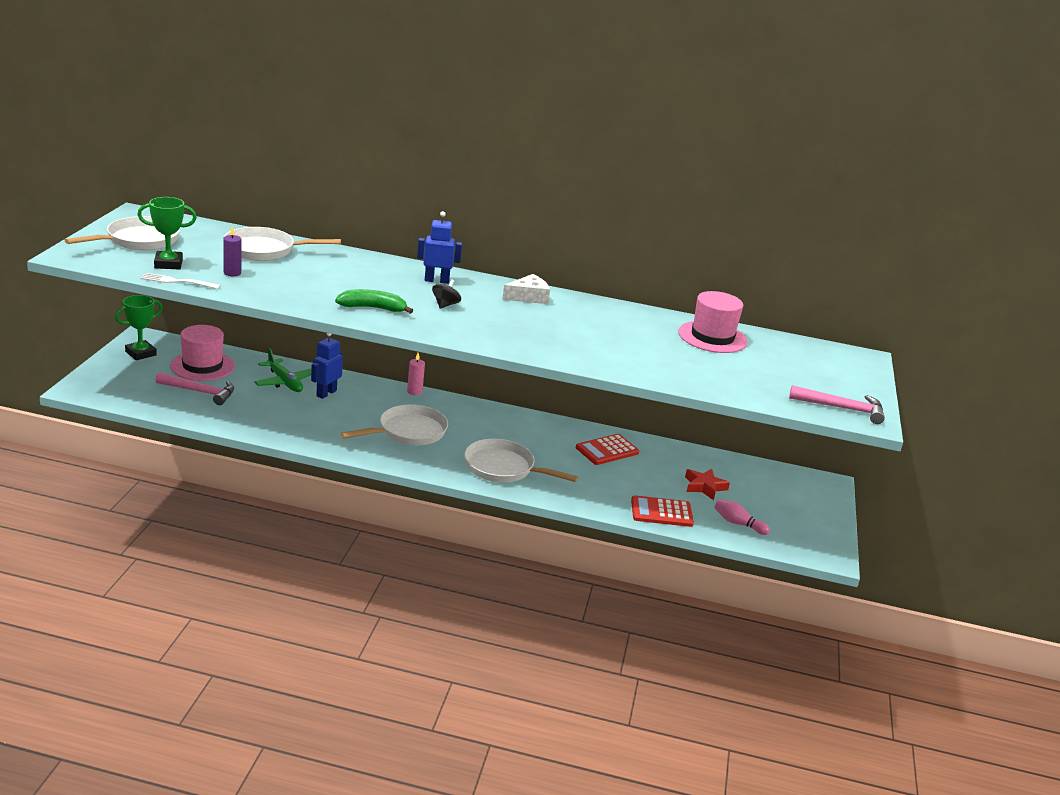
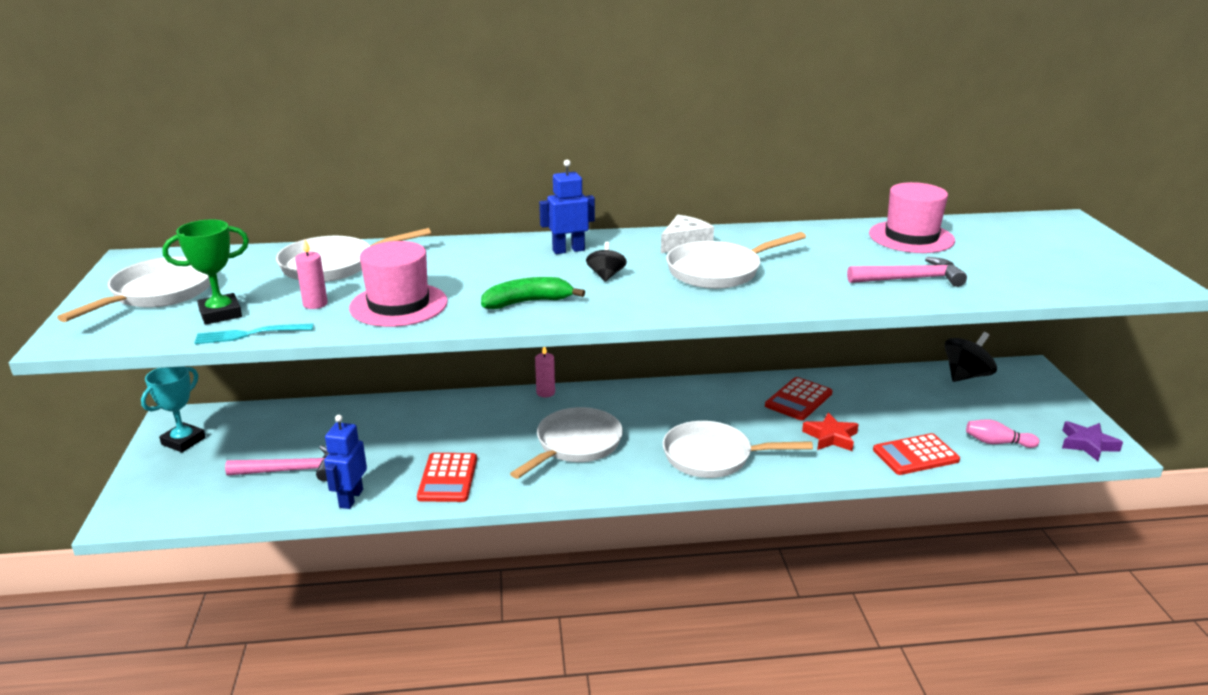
camera: 15 degrees left, 0 degrees up
green trophy [115,295,163,360] -> turquoise trophy [141,367,206,452]
white fork [140,273,221,289] -> turquoise fork [194,324,313,344]
pink hat [170,325,235,381] -> pink hat moved to [349,241,448,327]
purple candle [223,226,241,276] -> pink candle [295,240,328,309]
green plane [254,348,312,392] -> none
blue robot [311,333,343,399] -> blue robot moved to [324,415,367,509]
red star [685,469,730,500] -> red star moved to [802,412,859,451]
pink hammer [789,385,885,424] -> pink hammer moved to [847,257,967,287]
none -> red calculator [417,453,477,502]
none -> white pan [666,232,806,289]
none -> black spinning top [945,332,997,382]
none -> purple star [1062,421,1123,461]

